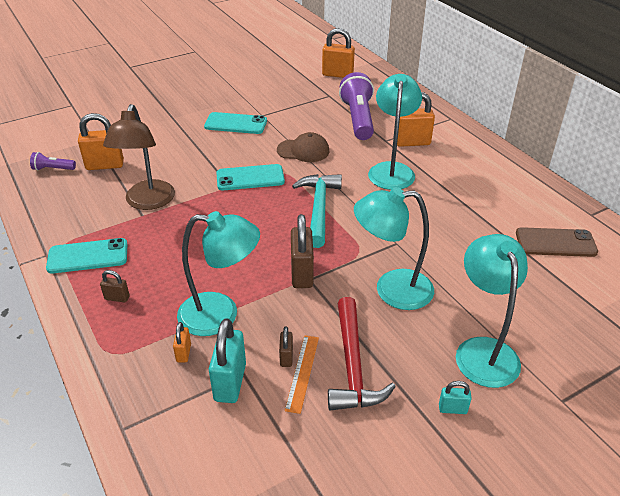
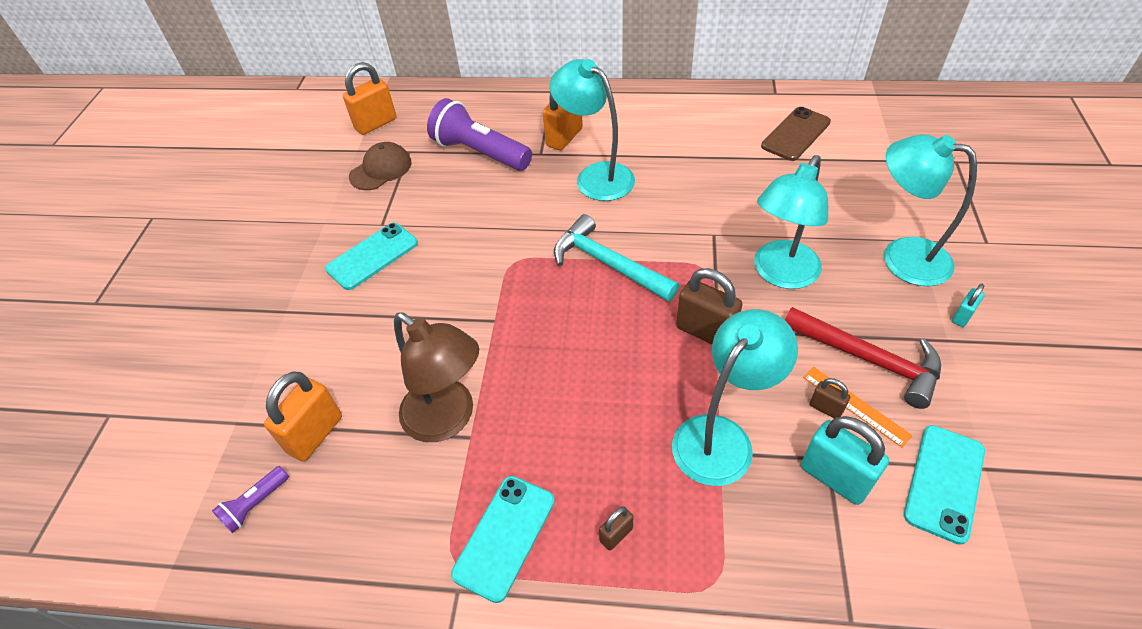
camera: 50 degrees left, 10 degrees up
orange padlock [173,322,191,362] -> none
turquoise phone [216,164,285,190] -> turquoise phone moved to [904,425,985,545]
brown cap [277,132,330,162] -> brown cap moved to [349,142,412,190]

